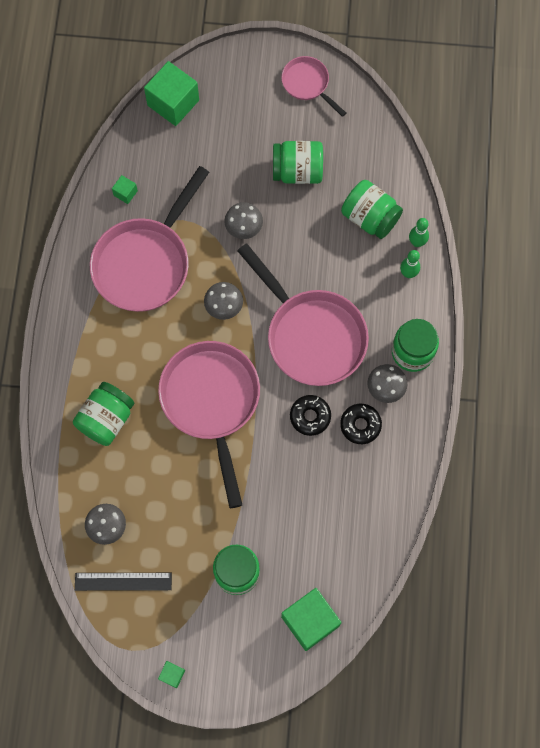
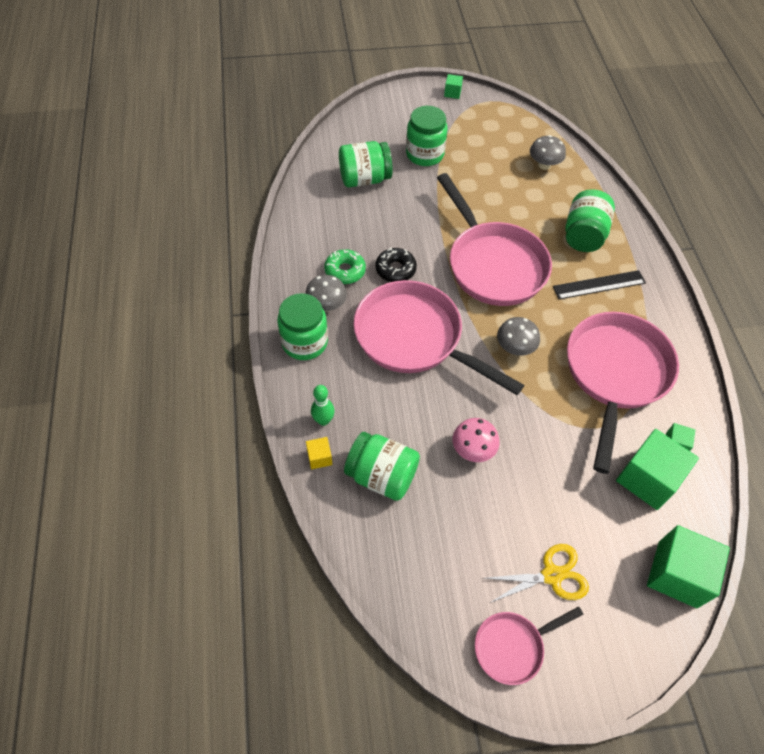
camera: 165 degrees right, 15 degrees down
black ruler [75,573,172,591] -> black ruler moved to [553,270,646,300]
grey mushroom [224,202,263,239] -> none
green jar [273,141,323,184] -> green jar moved to [339,141,393,187]
pink pan [281,56,346,117] -> pink pan turned 120 degrees clockwise [475,606,583,685]
green cube [281,588,342,651] -> green cube moved to [616,429,699,510]
black donut [340,404,382,444] -> green donut [324,249,366,284]
green bowling pin [409,218,429,247] -> yellow cube [306,437,332,469]
none -> pink mushroom [453,418,500,462]
none -> yellow scissors [482,544,589,603]

